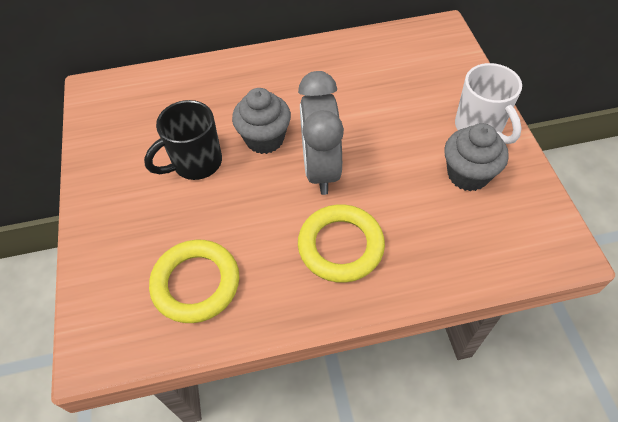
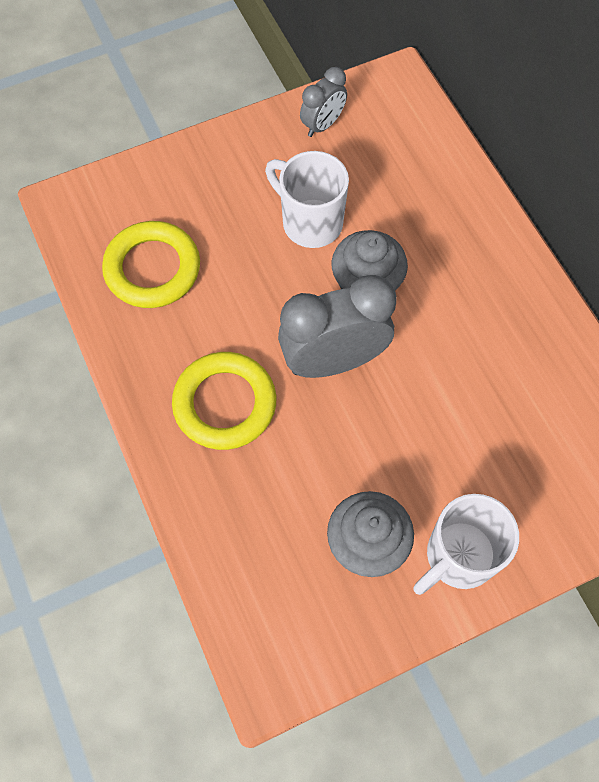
camera: 75 degrees right, 10 degrees up
black mug [144,100,222,180] -> white mug [265,151,349,248]
none -> grey clock [300,67,347,137]

